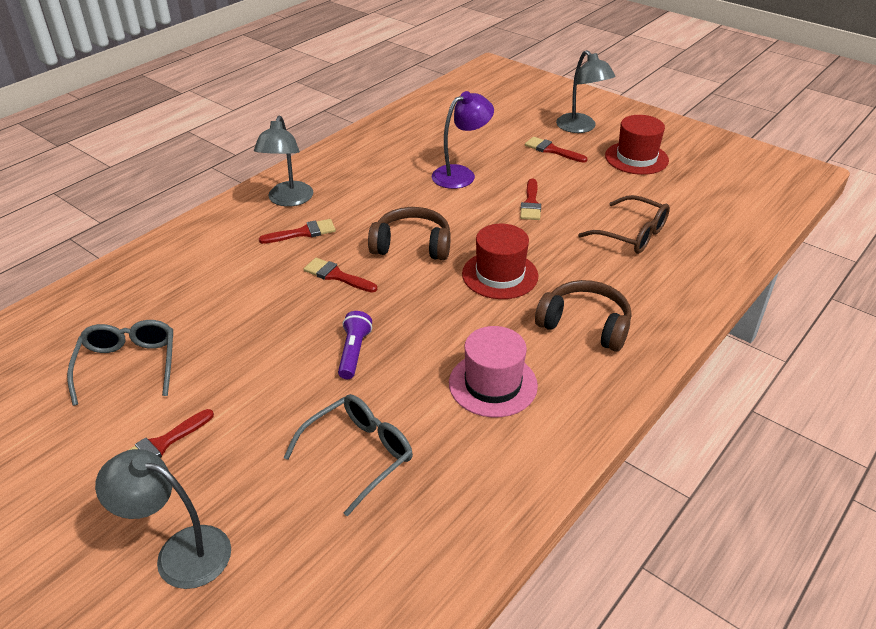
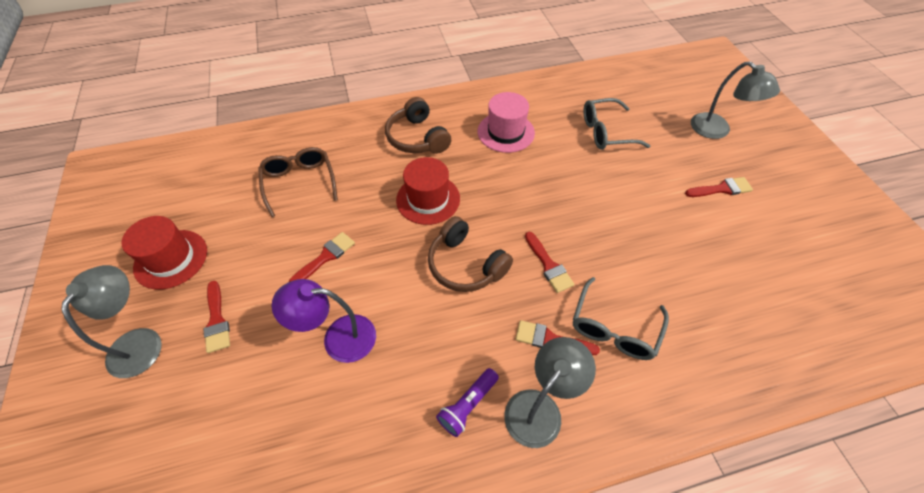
camera: 145 degrees left, 15 degrees up
grey glasses [67,320,173,406] -> grey glasses moved to [573,277,669,360]
purple flashlight [338,311,372,379] -> purple flashlight moved to [436,368,499,437]

